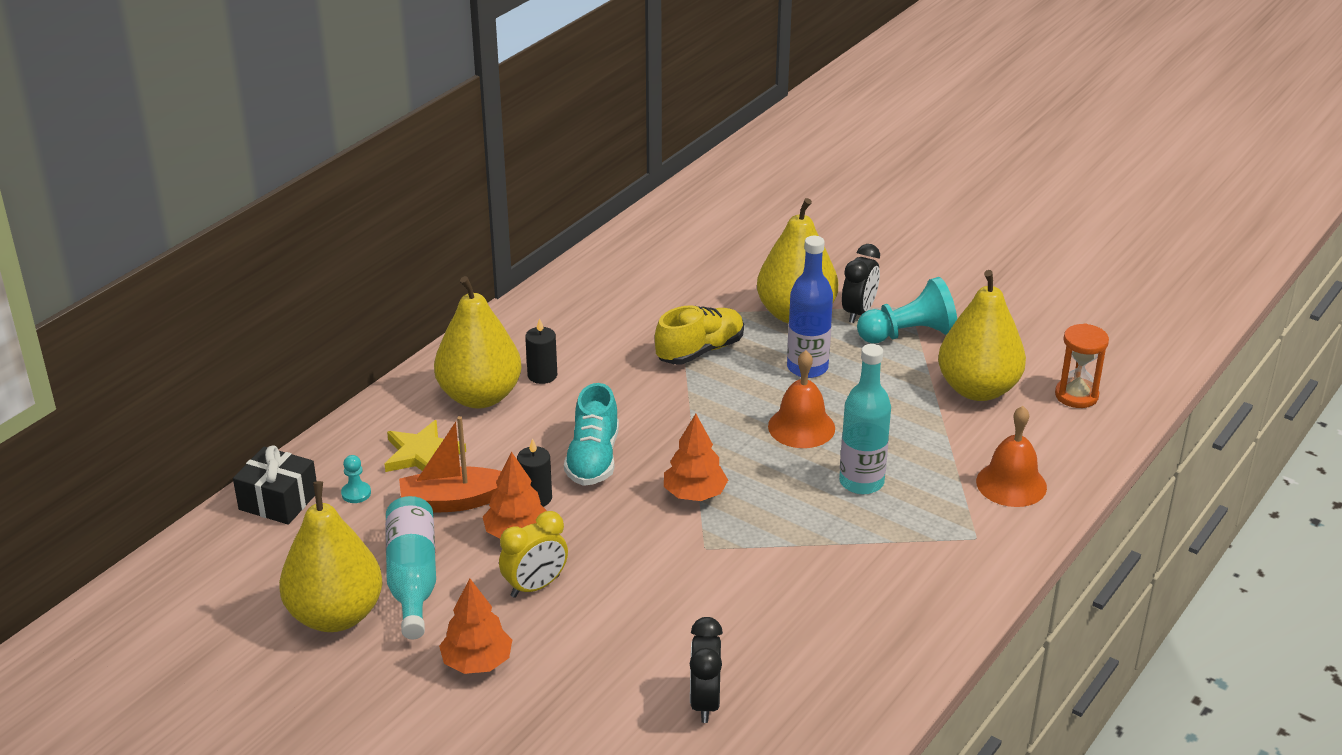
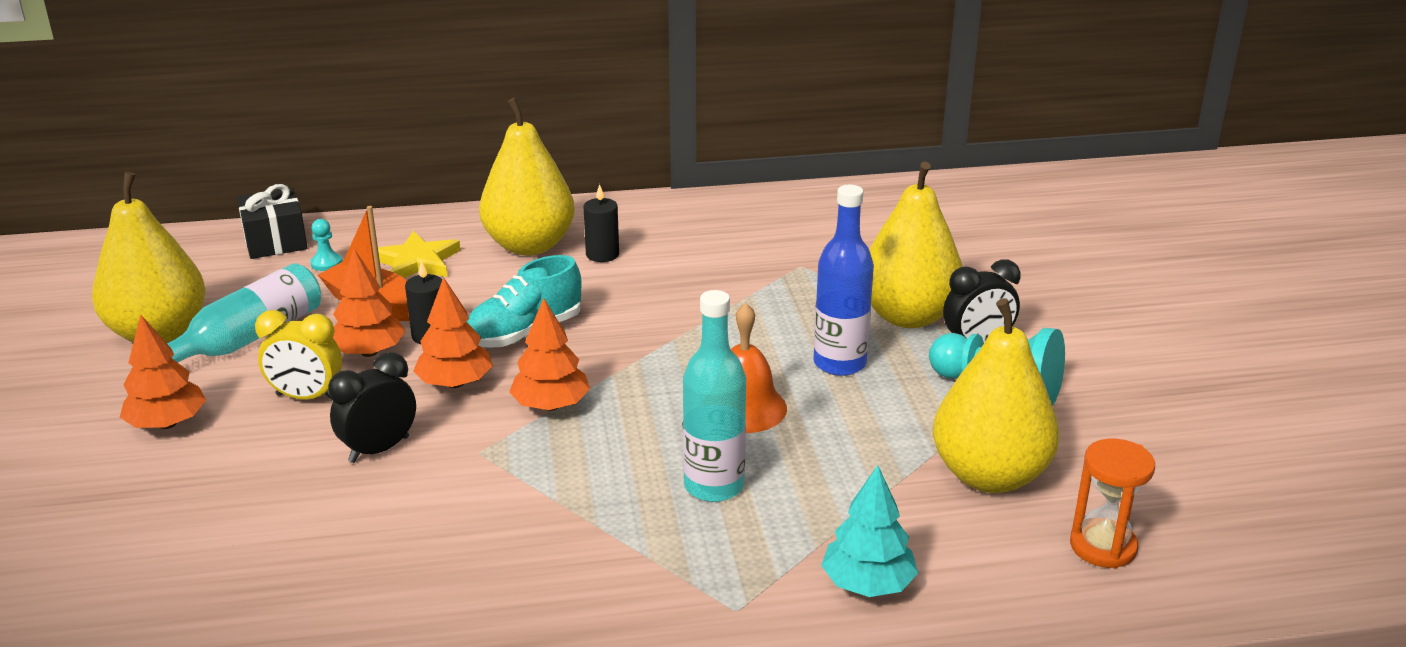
camera: 45 degrees right, 5 degrees down
yellow shoe [655,305,744,365] -> none
black clock [690,617,723,723] -> black clock moved to [328,352,416,463]
orange bell [976,406,1047,507] -> turquoise tree [821,465,918,597]
none -> orange tree [413,277,493,388]

